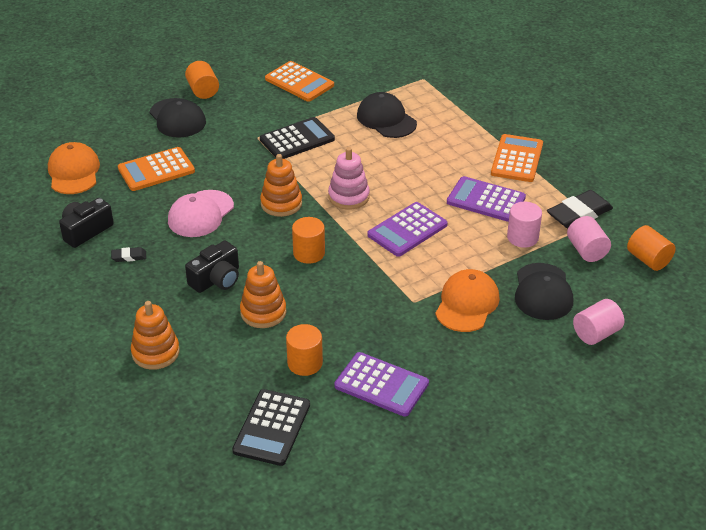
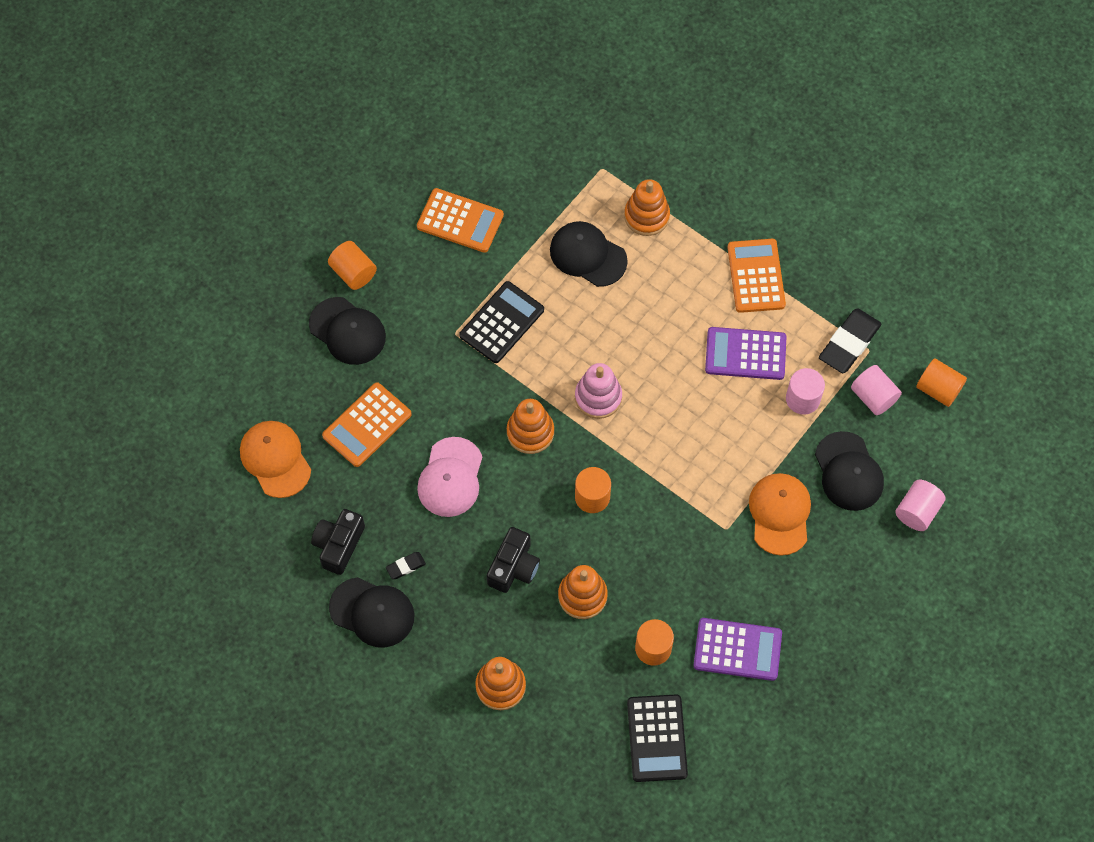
camera: 20 degrees left, 25 degrees up
purple calculator [367,202,448,257] -> none
none -> black cap [329,577,414,648]
none -> orange stacking toy [624,179,670,236]

